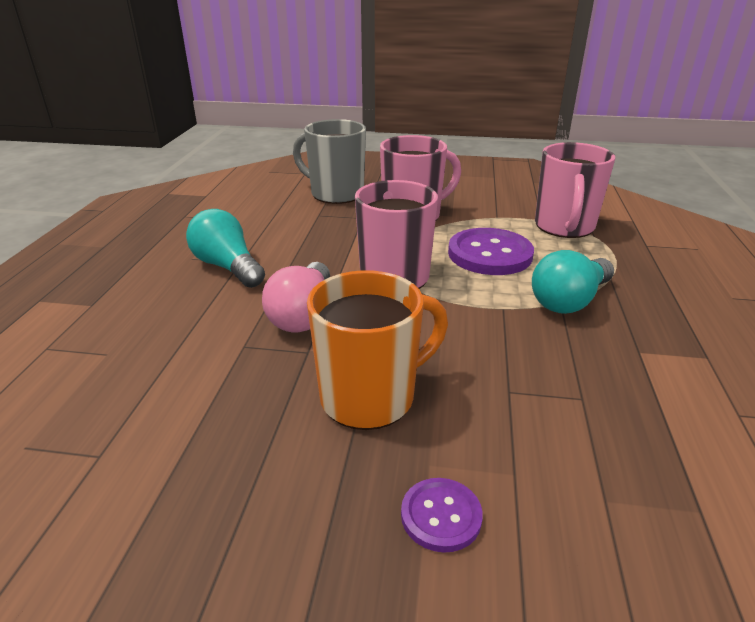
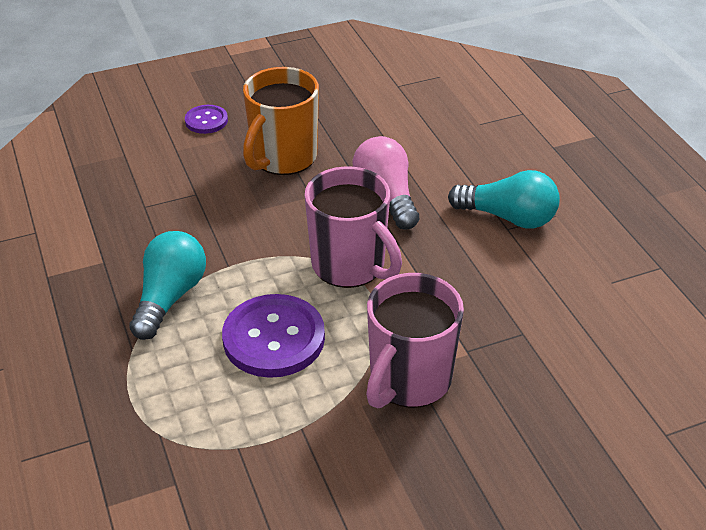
camera: 150 degrees right, 10 degrees up
grey mug [293,119,366,204] -> none
pink mug [535,142,615,238] -> none

